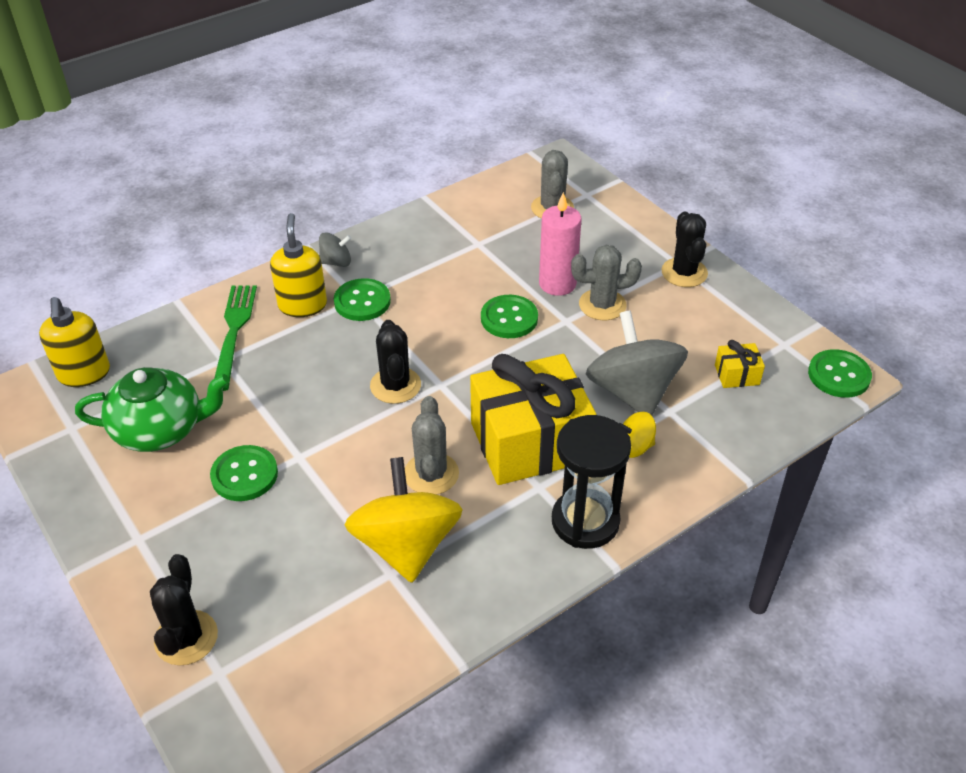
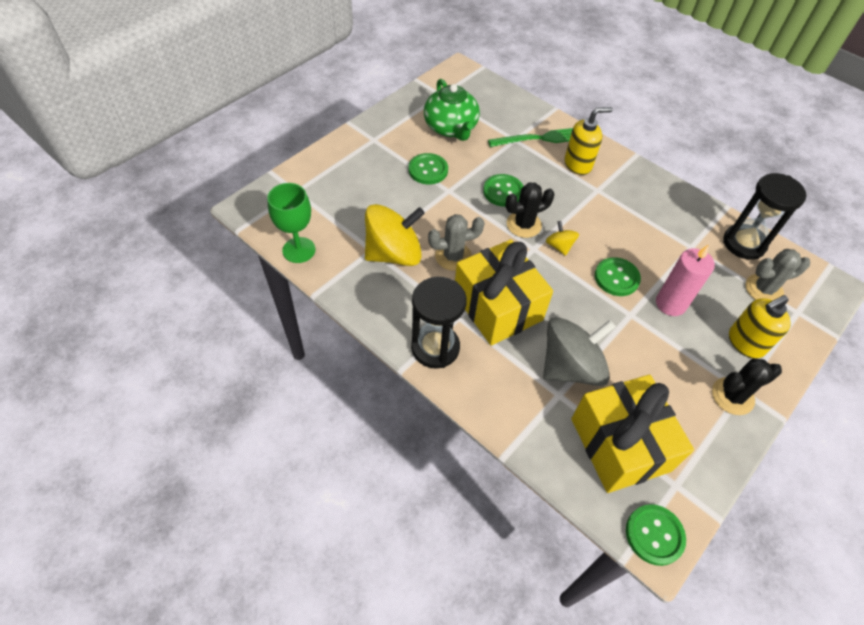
camera: 75 degrees right, 10 degrees up
yellow soap dispenser [39,297,110,387] -> yellow soap dispenser moved to [729,295,790,359]
black cactus [150,554,218,666] -> none
grey spinning top [319,232,351,267] -> none
green button [334,278,391,321] -> green button moved to [483,174,523,207]
grey cactus [571,245,642,320] -> none
yellow spinning top [619,412,656,458] -> yellow spinning top moved to [546,221,579,256]
yellow gift [715,340,765,388] -> yellow gift [571,375,694,493], size x2.47
none -> green goblet [267,183,316,263]
none -> black hourglass [723,173,806,260]

